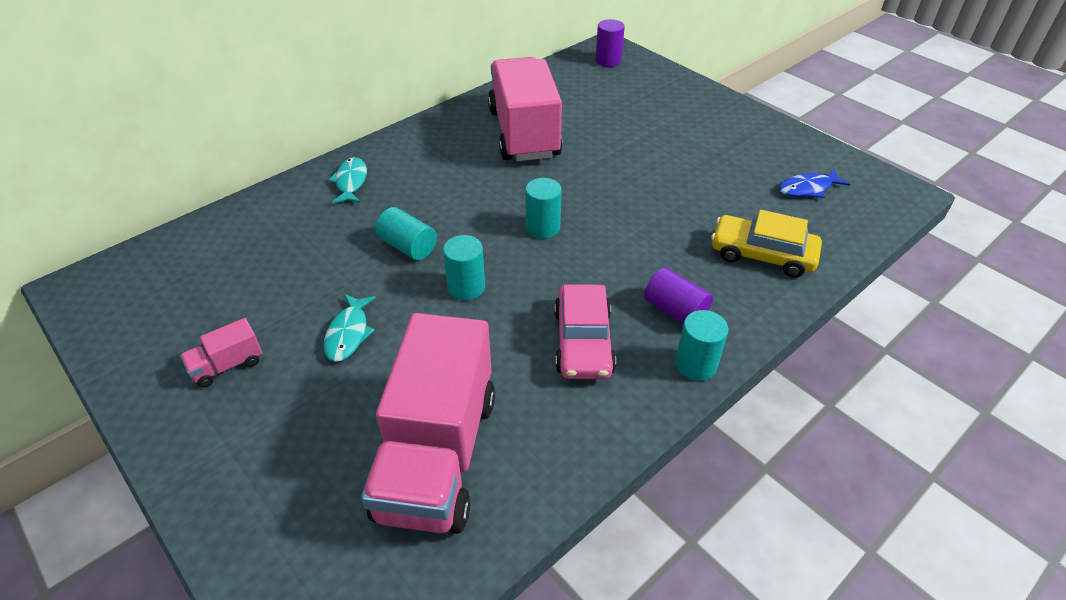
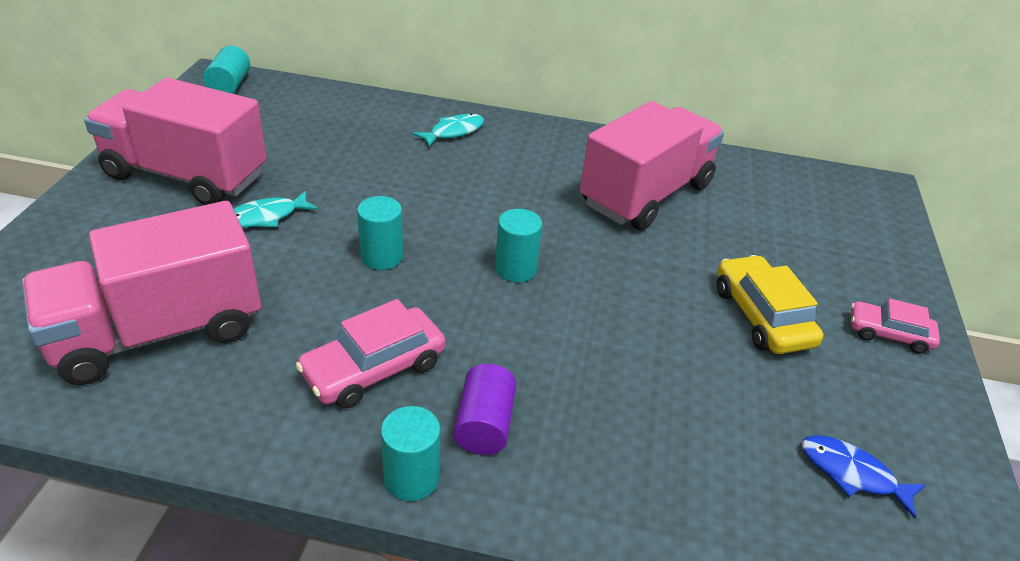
camera: 50 degrees right, 5 degrees down
pink truck [180,318,262,388] -> pink truck [84,78,267,205], size x2.47
turquoise cylinder [376,207,437,260] -> turquoise cylinder moved to [203,46,250,94]
purple cylinder [596,19,625,67] -> none
yellow car [711,210,822,278] -> yellow car moved to [717,255,823,354]
none -> pink car [851,298,940,354]

